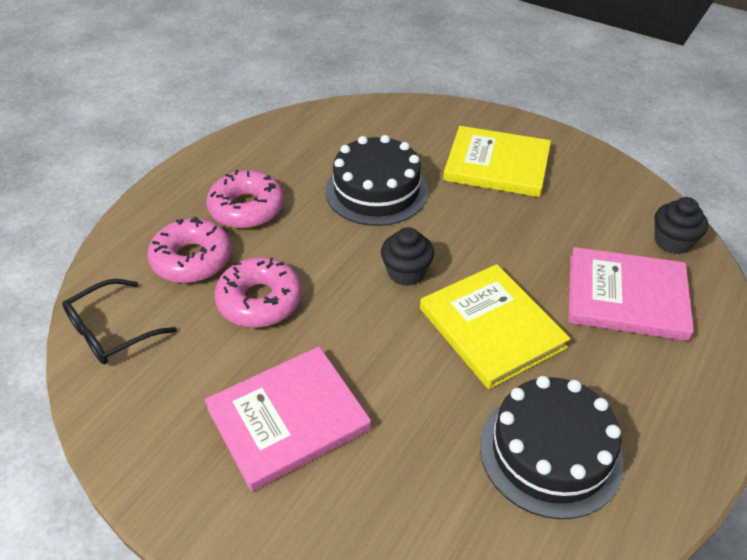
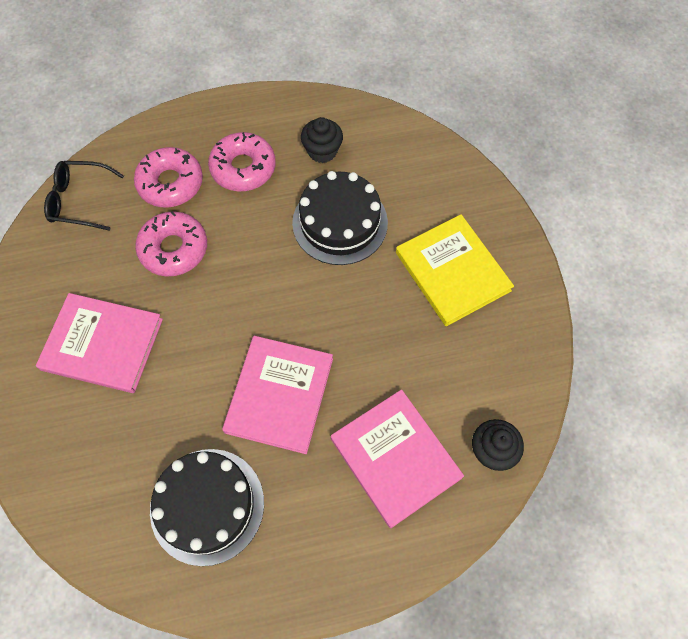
camera: 45 degrees right, 20 degrees up
black cupcake [381,227,434,286] -> black cupcake moved to [301,117,343,163]
yellow book [420,264,571,389] -> pink book [222,336,333,454]

